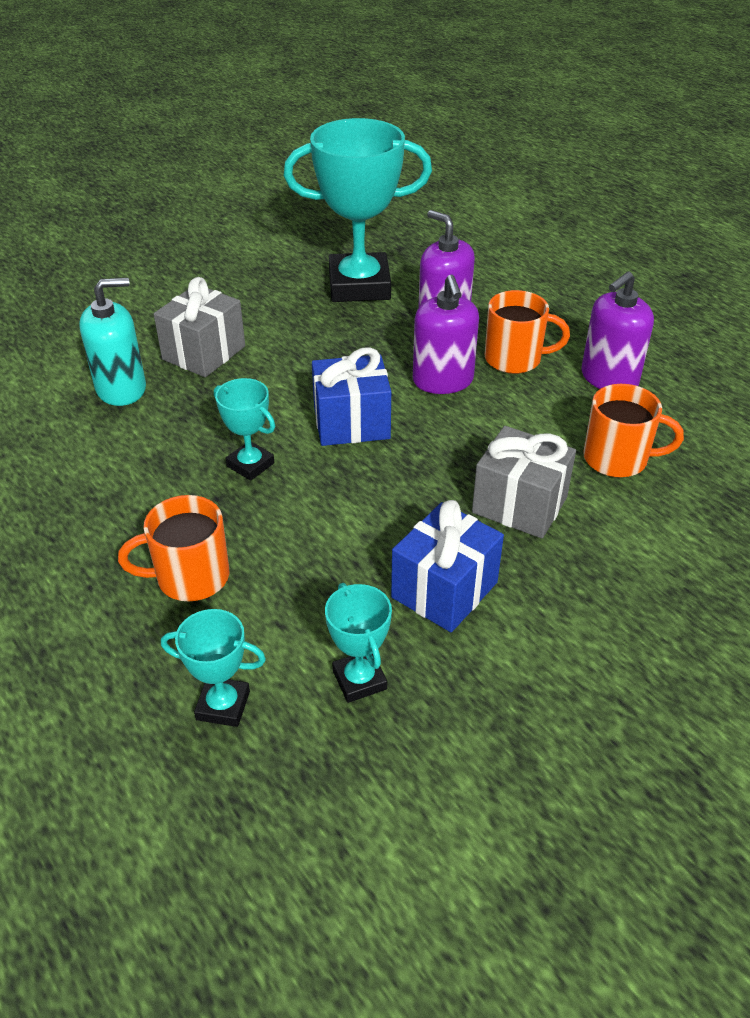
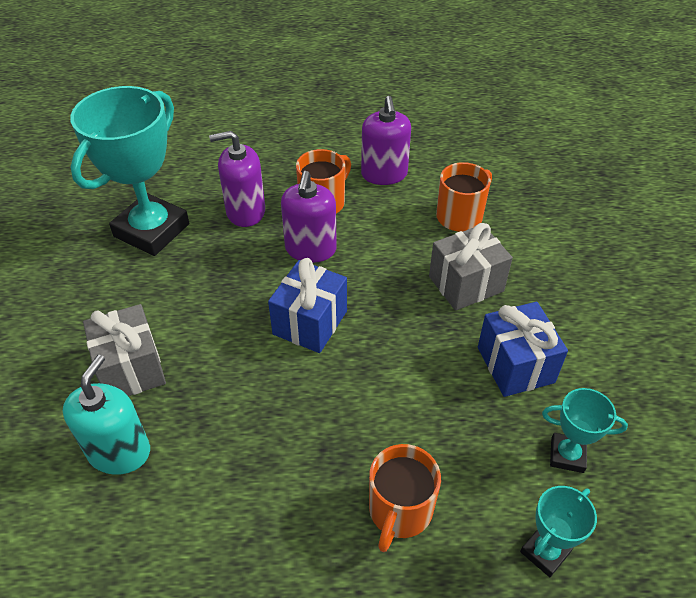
camera: 55 degrees left, 5 degrees up
turquoise trophy [214,378,275,481] -> none
purple soap dispenser [413,275,479,394] -> purple soap dispenser turned 75 degrees clockwise [281,171,337,263]

